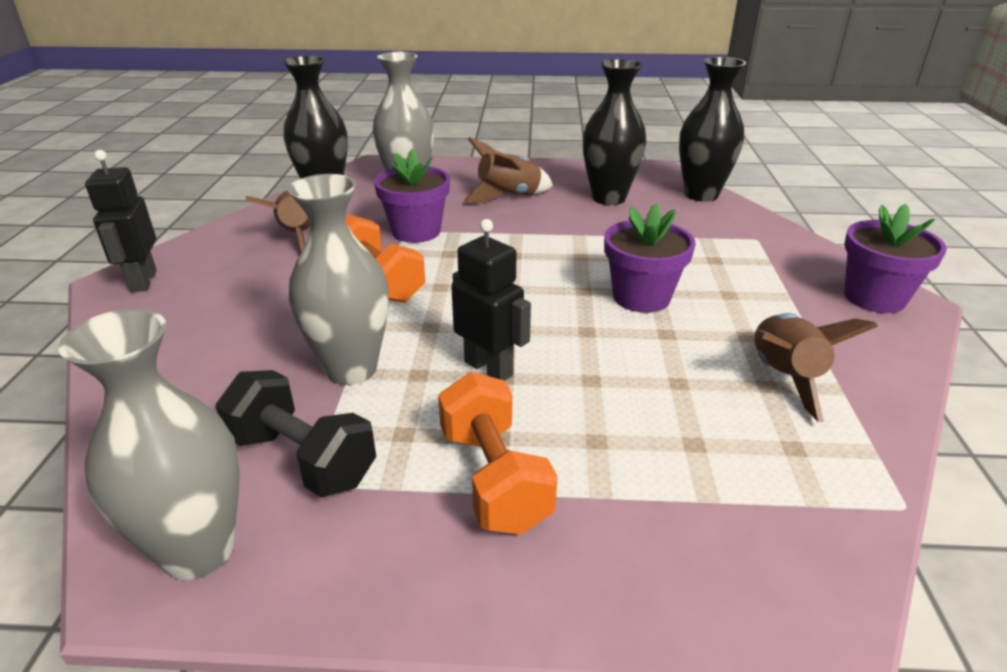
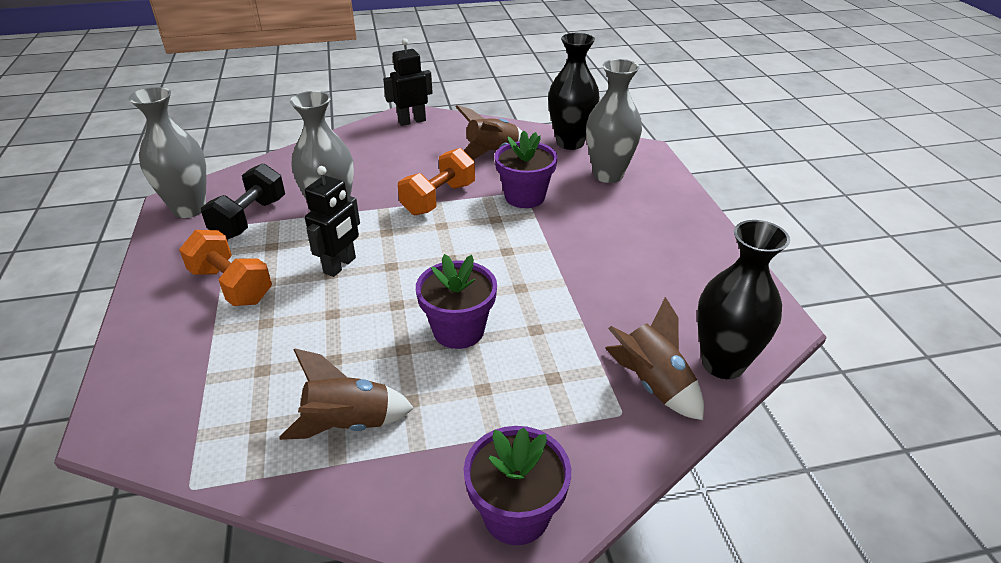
camera: 75 degrees right, 5 degrees up
orange dumbbell [438,372,558,534] -> orange dumbbell turned 75 degrees clockwise [179,230,272,306]
brown rocket [464,137,553,203] -> brown rocket moved to [605,297,704,420]
black vase [583,59,647,205] -> none

